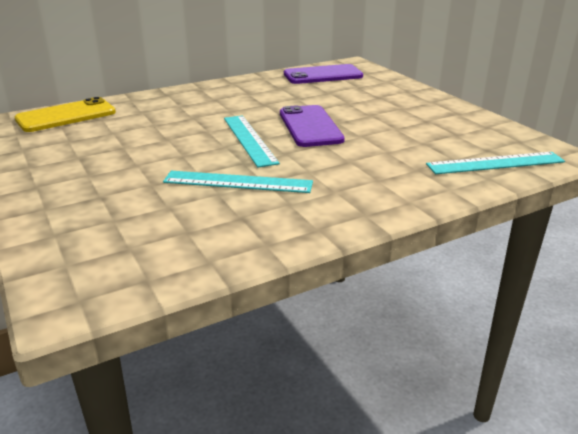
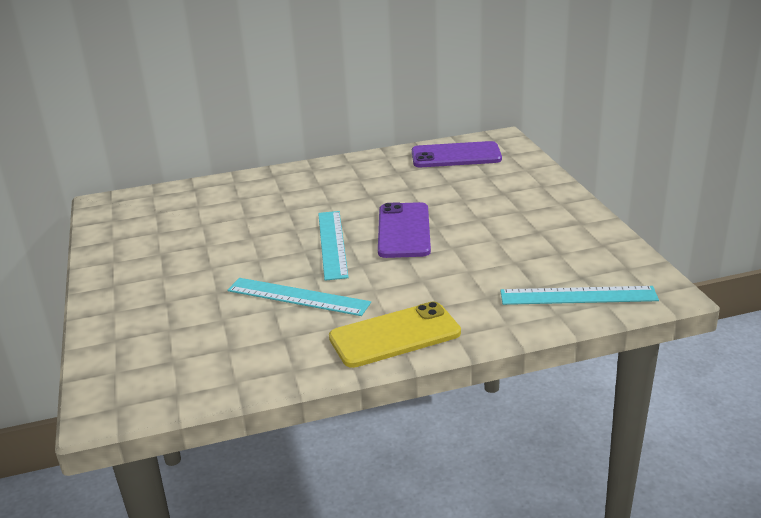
camera: 15 degrees right, 0 degrees up
yellow phone [15,97,116,132] -> yellow phone moved to [329,301,461,368]

